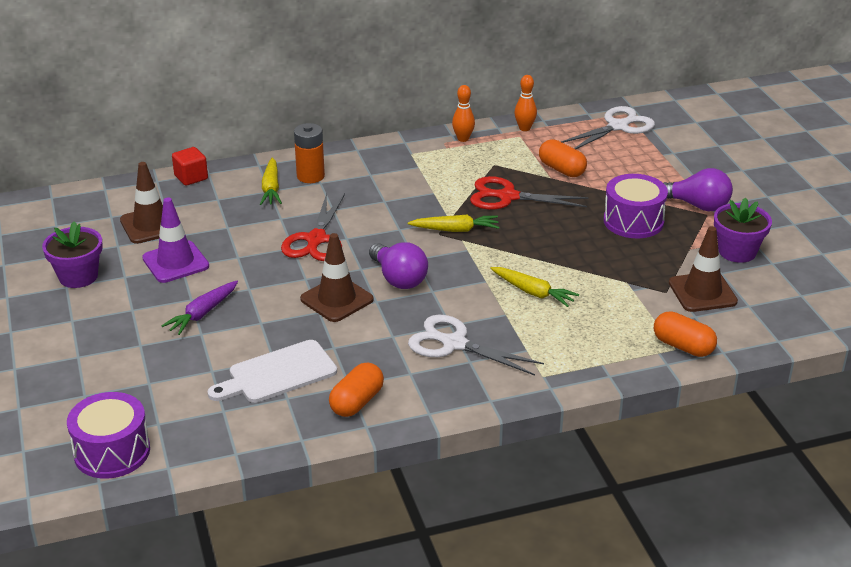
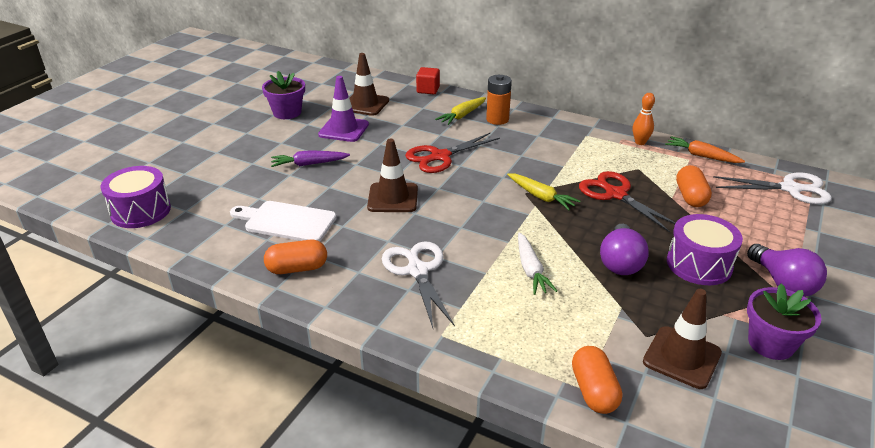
camera: 45 degrees right, 0 degrees up
purple light bulb [369,242,428,289] -> purple light bulb moved to [600,224,649,275]
yellow carrot [490,267,579,307] -> white carrot [518,232,557,295]
orange bowling pin [514,75,537,131] -> orange carrot [665,136,745,163]

